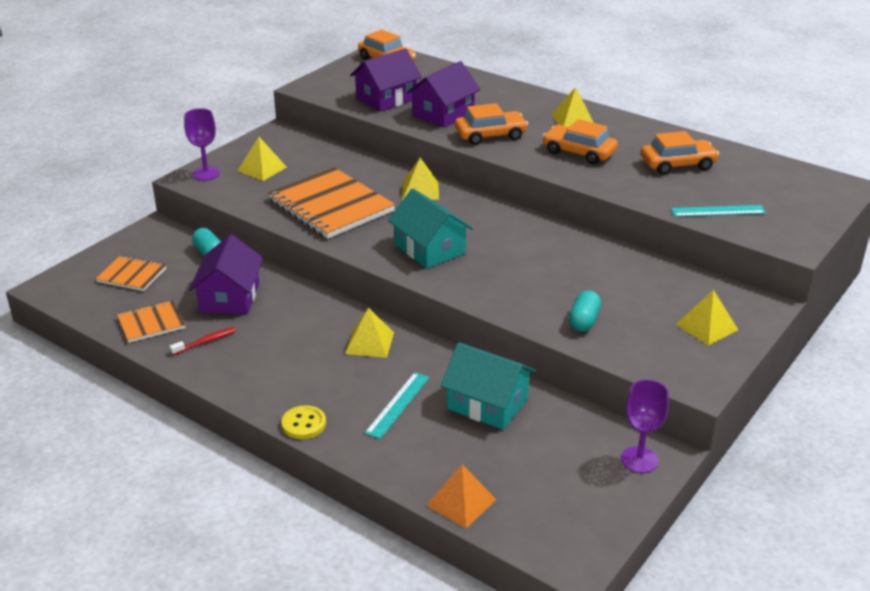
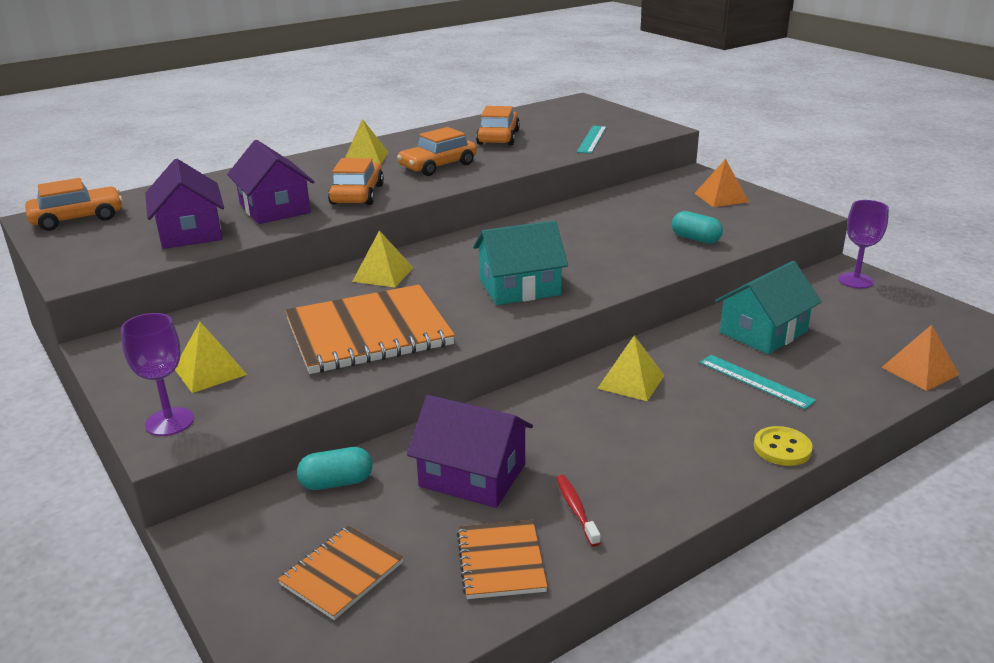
camera: 70 degrees left, 5 degrees down
yellow pyramid [676,290,738,346] -> orange pyramid [694,159,749,207]

